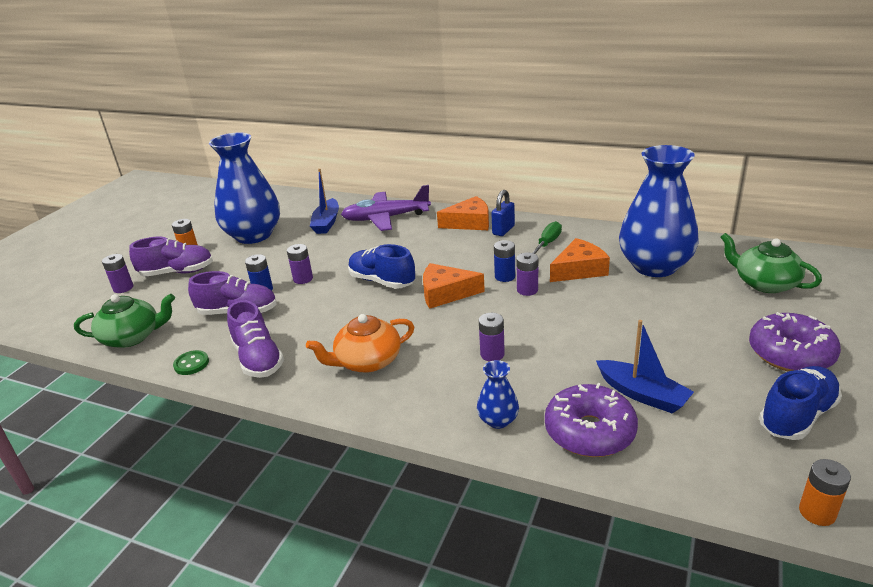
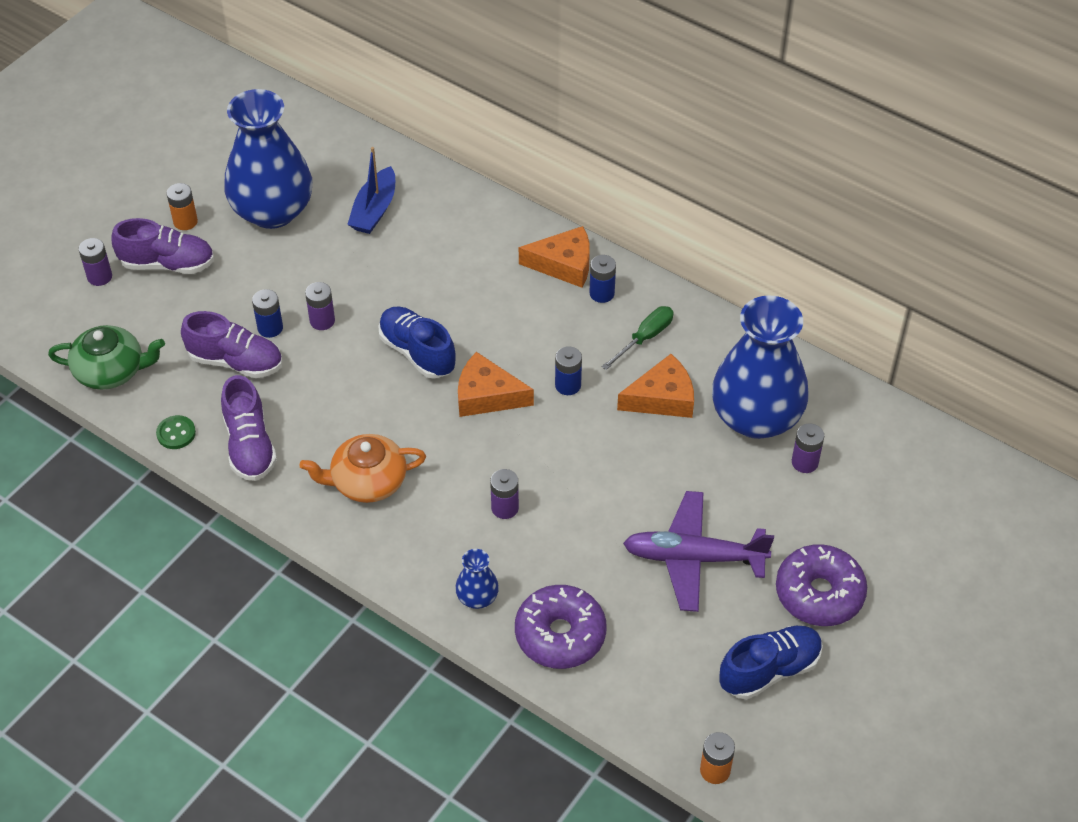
camera: 10 degrees right, 20 degrees up
purple plane [341,185,431,231] -> purple plane moved to [623,491,774,612]
blue padlock [492,190,515,236] -> blue battery [589,255,616,303]
purple battery [516,253,538,296] -> purple battery moved to [792,423,824,473]
blue boat [596,320,694,414] -> none
green teapot [720,233,822,293] -> none

